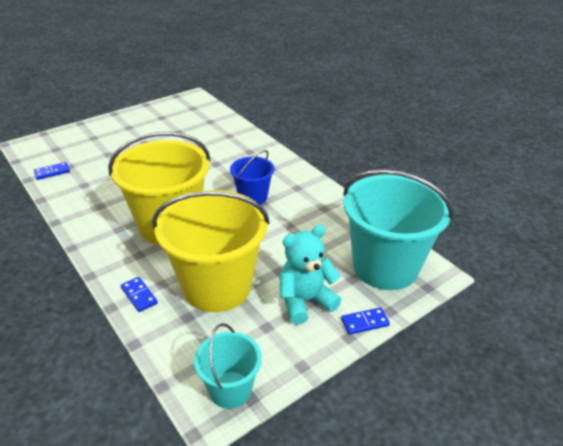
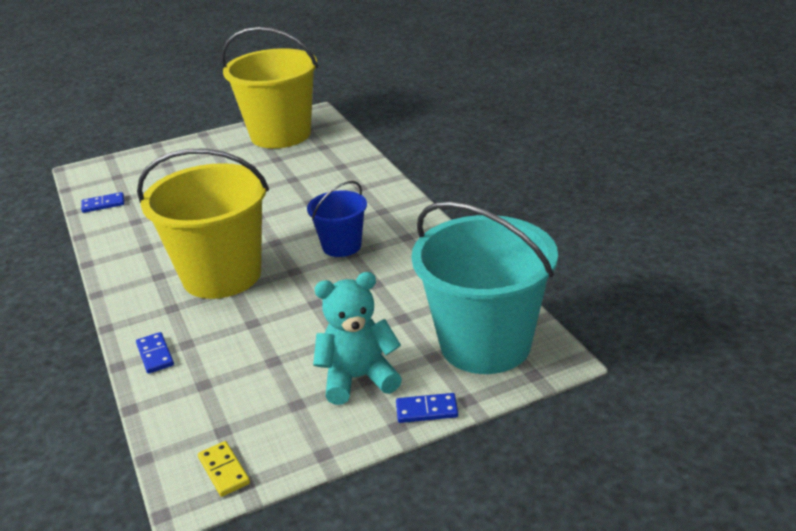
camera: 15 degrees right, 5 degrees down
yellow bucket [152,190,270,312] -> yellow bucket moved to [221,27,318,149]
turquoise bucket [194,323,262,409] -> yellow domino [198,441,250,497]

